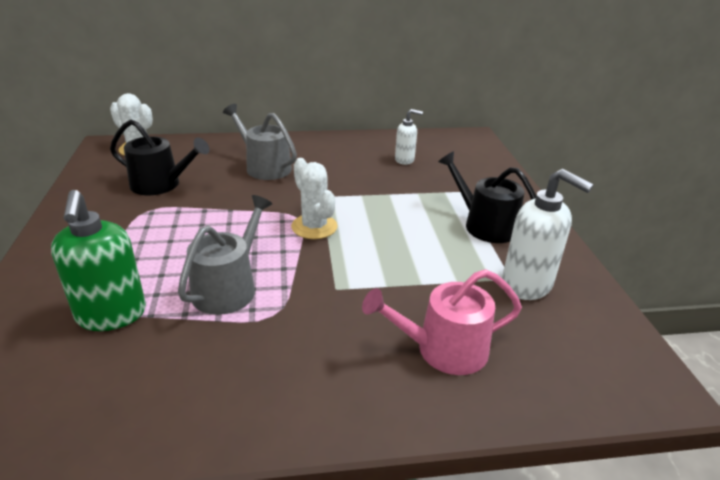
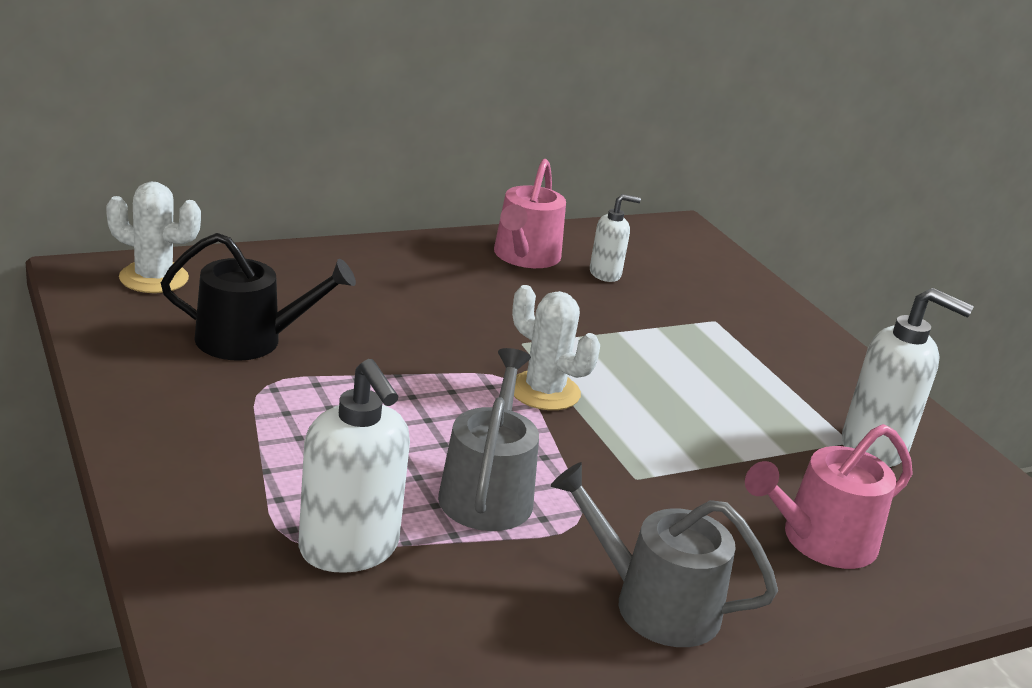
camera: 20 degrees left, 5 degrees down
green soap dispenser [51,190,146,331] -> white soap dispenser [298,359,410,573]
grey watering can [223,104,297,180] -> grey watering can moved to [551,462,778,647]
black watering can [438,151,536,243] -> none
none -> pink watering can [494,159,566,268]

